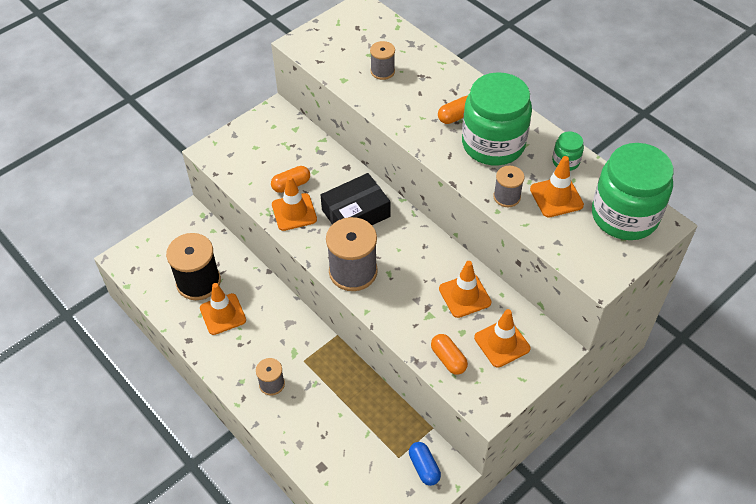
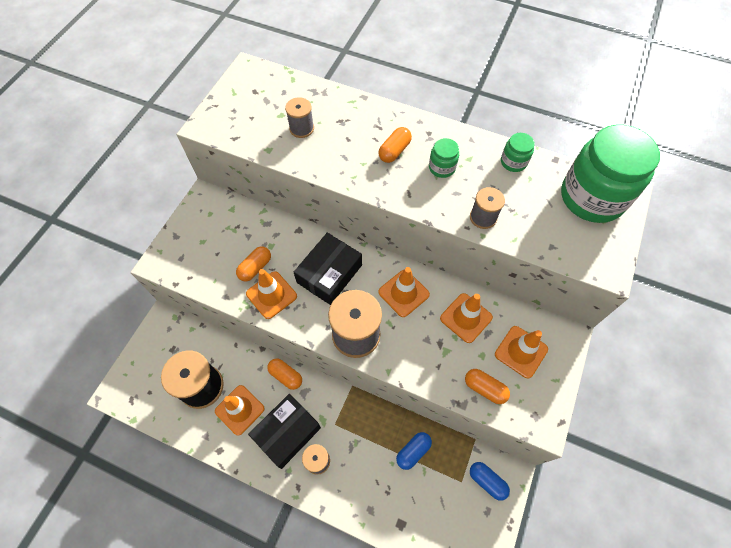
camera: 25 degrees left, 10 degrees up
green jar [462,72,532,165] -> green jar [429,138,459,178], size x0.43
orange traffic cone [530,156,584,217] -> orange traffic cone moved to [378,267,430,317]
none -> black box [248,394,321,469]
none -> orange capsule [267,358,302,390]
none -> blue capsule [396,432,432,470]

